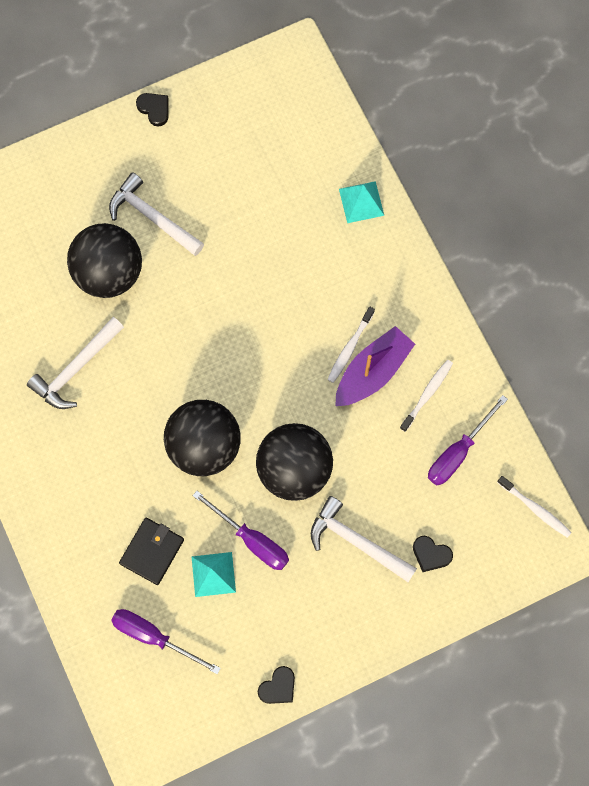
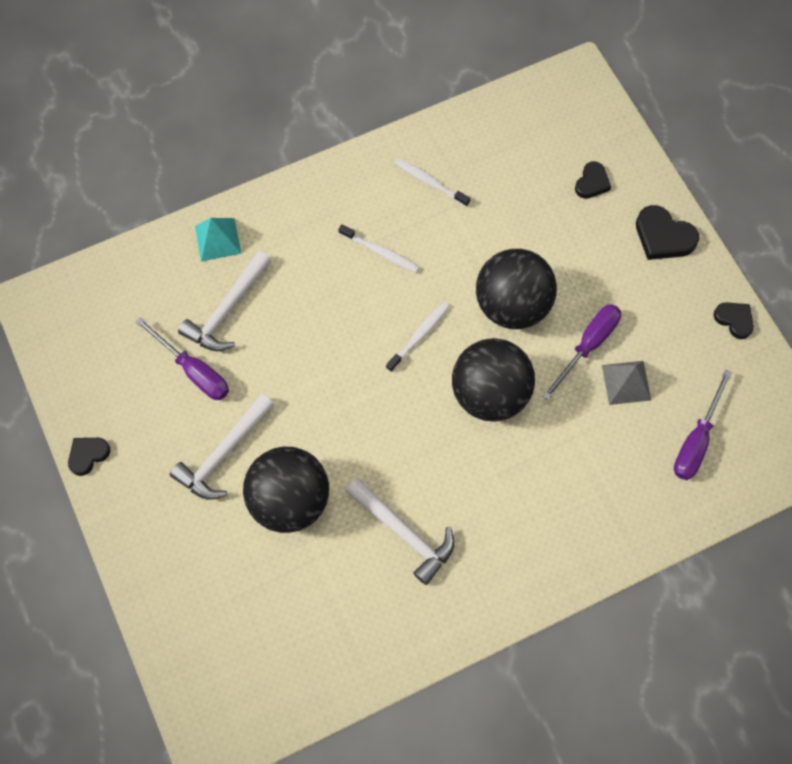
camera: 90 degrees left, 5 degrees down
black wallet [119,518,184,585] -> none
turquoise pyramid [192,552,236,597] -> grey pyramid [602,361,651,405]
white hammer [311,496,417,582] -> white hammer moved to [178,251,272,351]
purple boat [335,326,415,406] -> none
purple screwdriver [428,395,508,485] -> purple screwdriver moved to [135,317,229,400]
white toothbrush [497,476,572,538] -> white toothbrush moved to [386,302,450,372]
none -> black heart [636,205,699,260]

